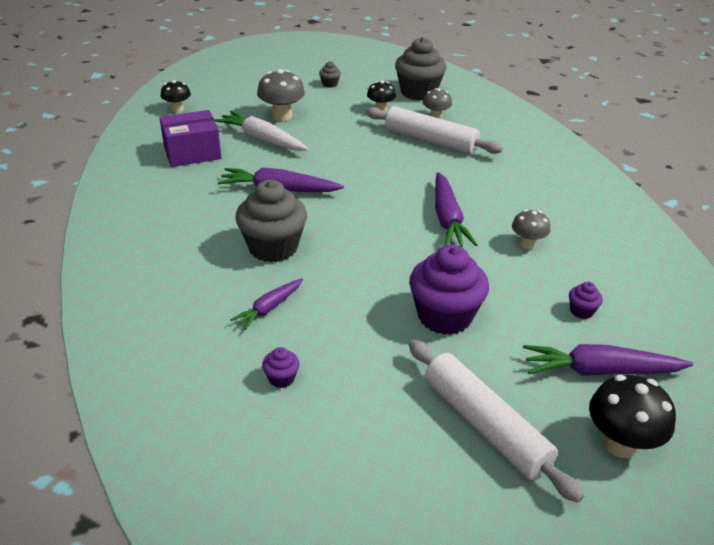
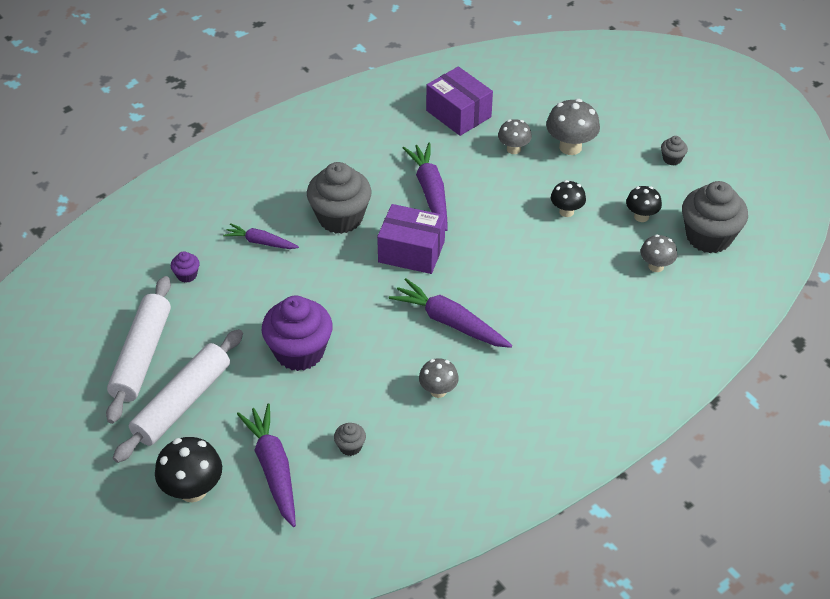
camera: 70 degrees right, 10 degrees up
black mushroom [161,80,191,113] -> black mushroom moved to [551,180,586,217]
white carrot [214,111,309,151] -> grey mushroom [498,119,532,154]
white rolling pin [366,106,503,154] -> white rolling pin moved to [106,276,171,424]
purple carrot [435,172,477,247] -> purple carrot turned 60 degrees clockwise [389,278,512,348]
purple cupcake [569,282,603,319] -> grey cupcake [334,423,366,456]
none -> purple box [377,204,445,274]

